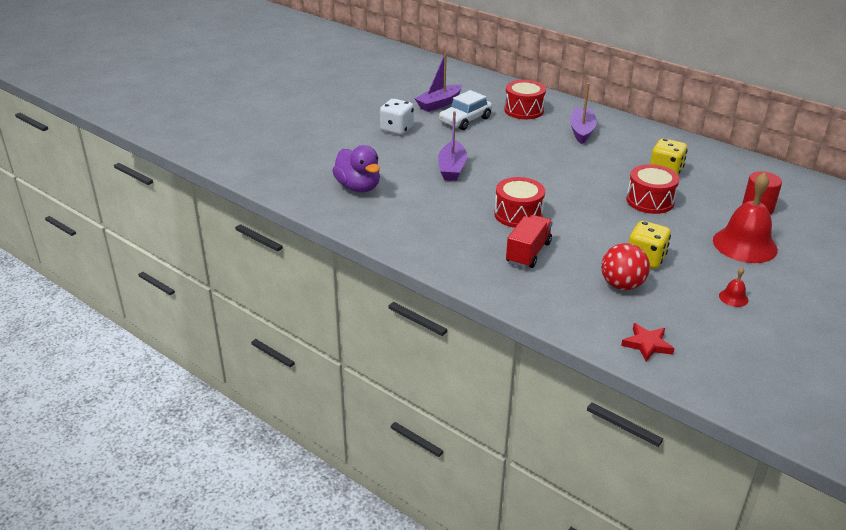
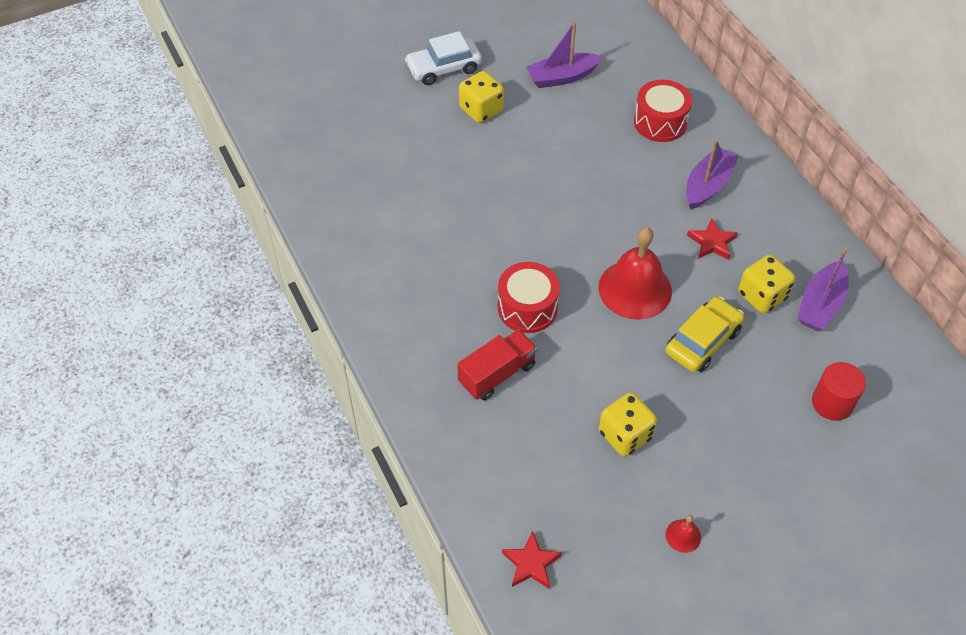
camera: 25 degrees right, 20 degrees up
purple duck [332,145,380,192] -> none
white dice [380,99,414,135] -> yellow dice [459,71,504,123]
purple boat [438,111,467,181] -> purple boat moved to [798,248,849,331]
white car [439,90,492,130] -> white car moved to [405,31,482,85]
red ball [601,243,650,290] -> none
red drum [626,164,679,214] -> yellow car [665,297,744,372]
red bell [713,172,778,263] -> red bell moved to [599,227,672,320]
none -> red star [687,218,738,260]

